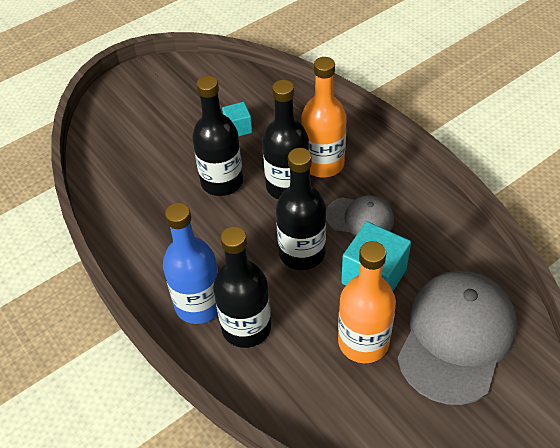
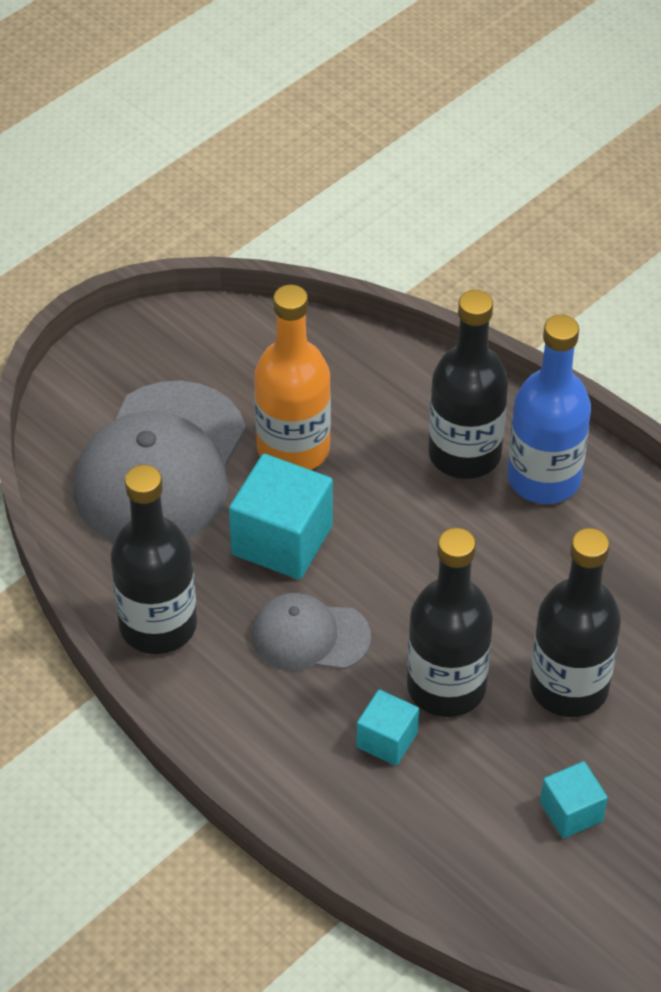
camera: 170 degrees right, 0 degrees up
black bottle [276,148,326,270] -> black bottle moved to [110,465,197,654]
orange bottle [301,57,347,178] -> turquoise cube [356,690,419,766]

